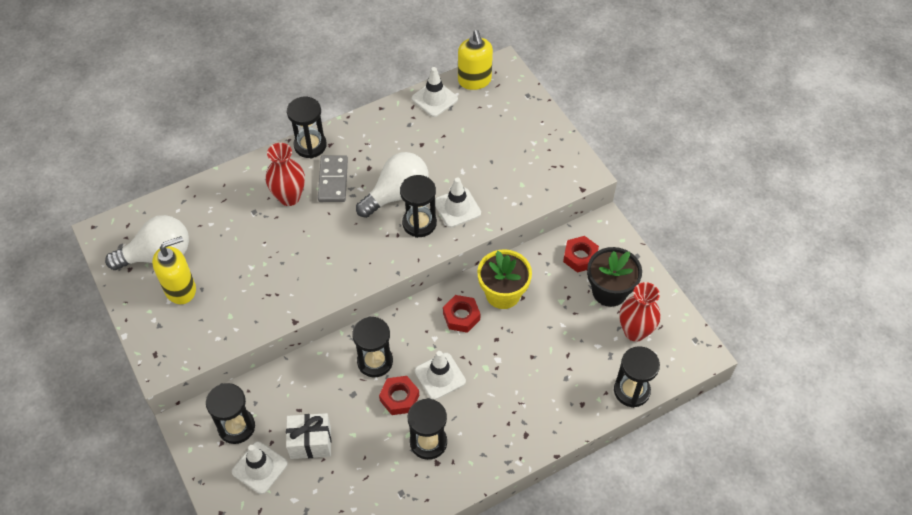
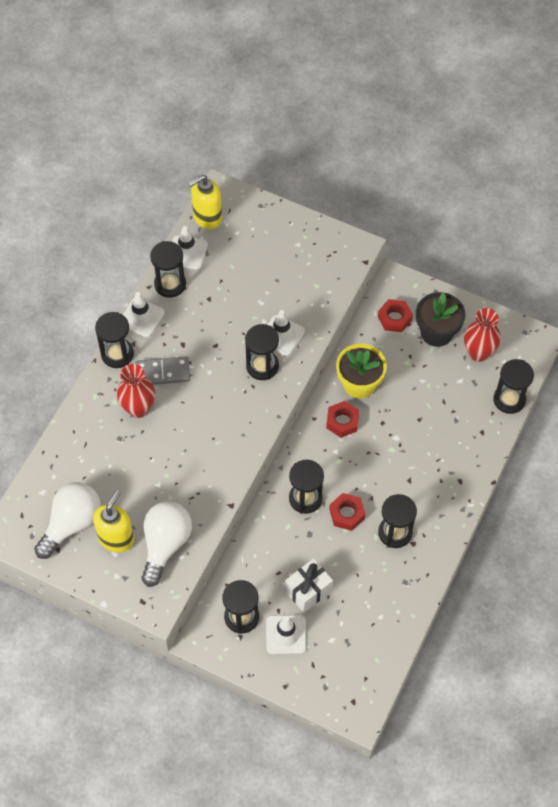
camera: 35 degrees left, 5 degrees up
grey domino [318,155,348,202] -> grey domino turned 60 degrees counterclockwise [135,356,190,385]
white light bulb [356,152,428,218] -> white light bulb moved to [142,501,192,587]
white traffic cone [415,351,466,400] -> white traffic cone moved to [123,292,165,337]
yellow soap dispenser [458,30,493,90] -> yellow soap dispenser turned 105 degrees clockwise [188,174,222,229]
none -> black hourglass [150,241,186,298]

